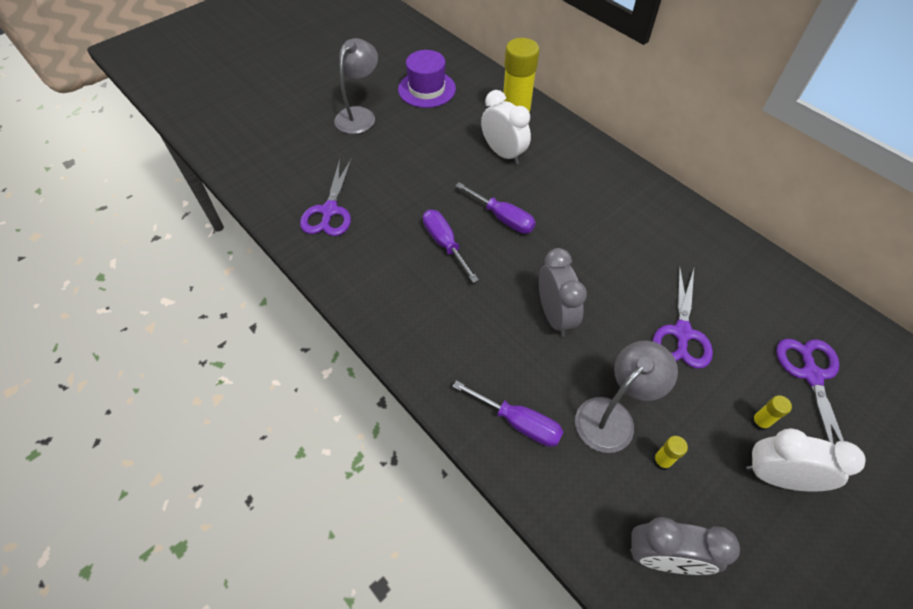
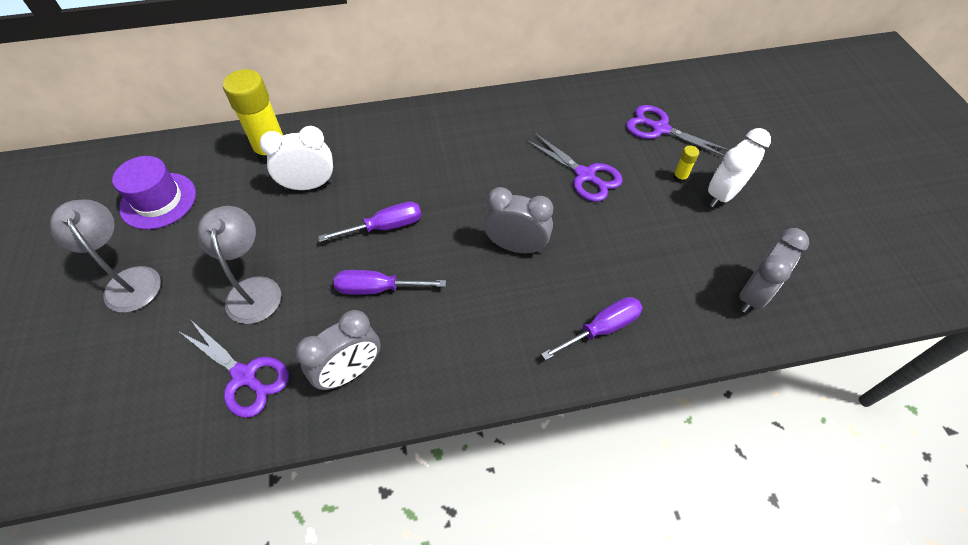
camera: 60 degrees left, 0 degrees up
grey lamp [575,341,678,453] -> grey lamp moved to [198,206,281,324]
yellow glue stick [653,436,688,470] -> none
none -> grey clock [295,310,381,390]

